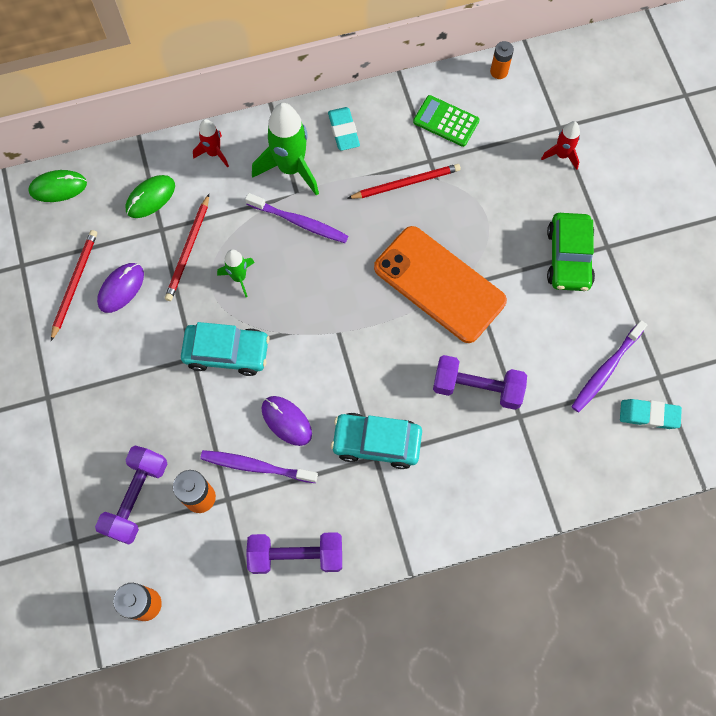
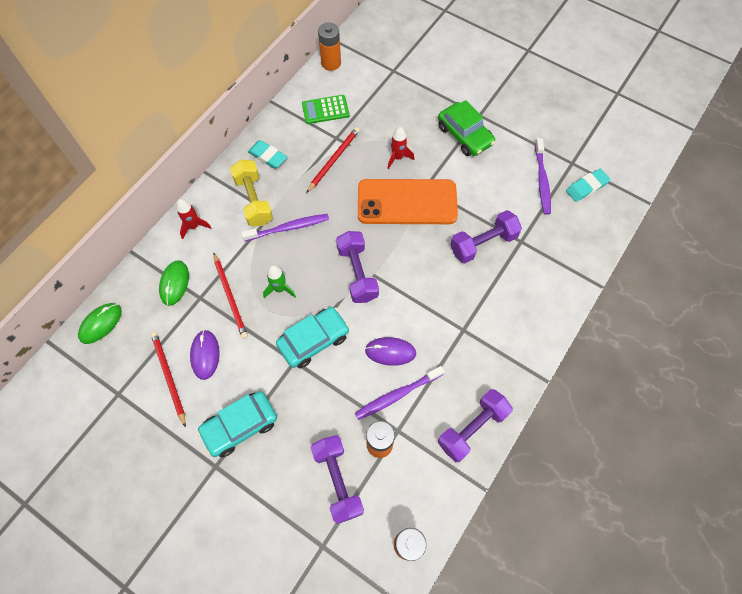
camera: 40 degrees left, 5 degrees down
green rocket [252,103,319,196] -> yellow dumbbell [230,160,273,226]
turquoise car [331,413,422,469] -> turquoise car moved to [197,391,277,457]
orange battery [490,41,514,79] -> orange battery [318,22,341,71], size x1.51
red rocket [541,121,580,170] -> red rocket moved to [387,127,414,169]
none -> purple dumbbell [336,231,379,303]

